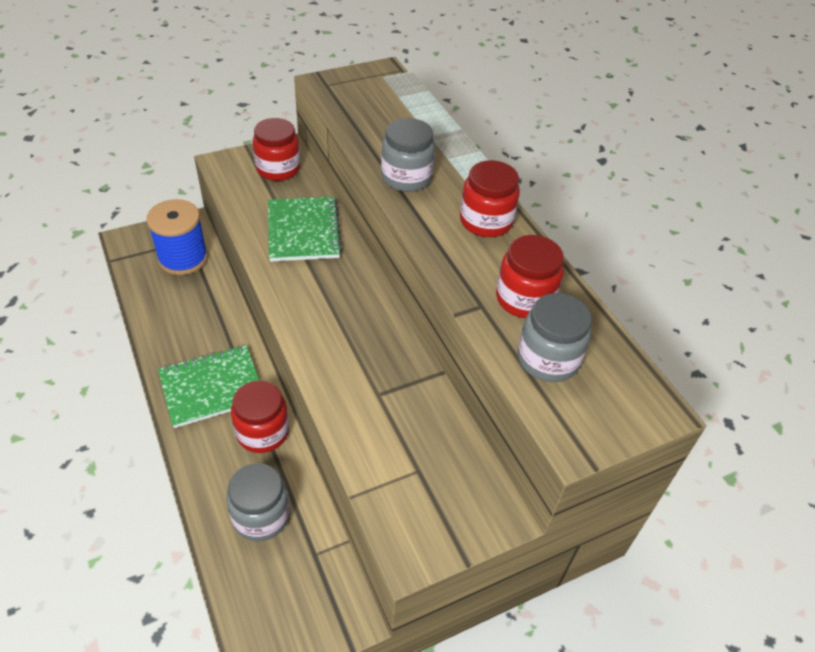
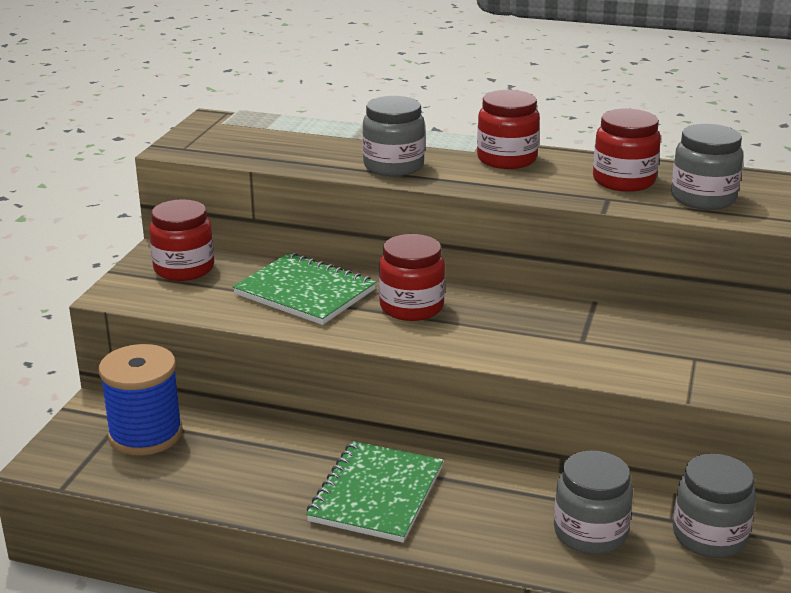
camera: 45 degrees left, 20 degrees down
red jar [231,380,289,453] -> red jar moved to [379,234,445,321]
none -> grey jar [673,454,756,558]

